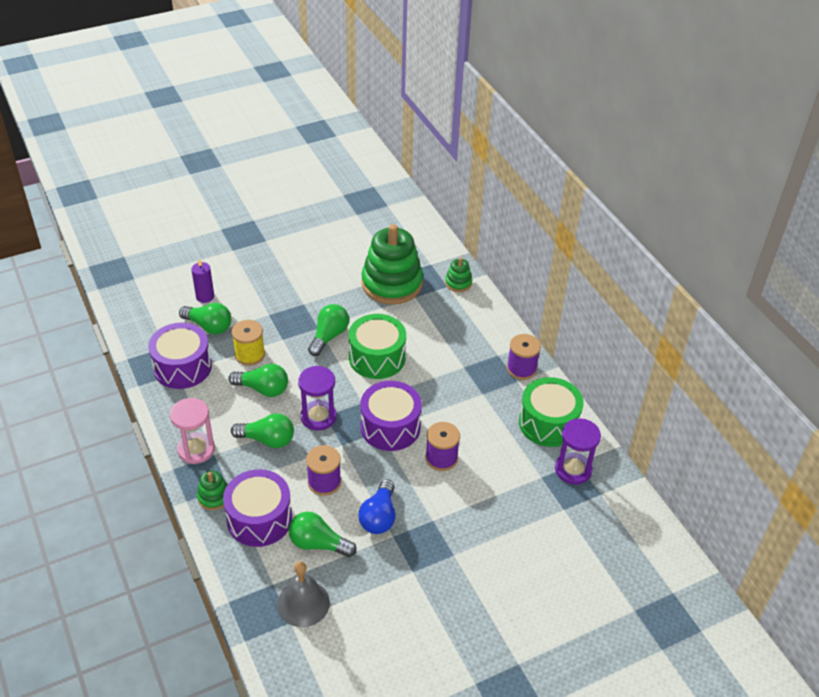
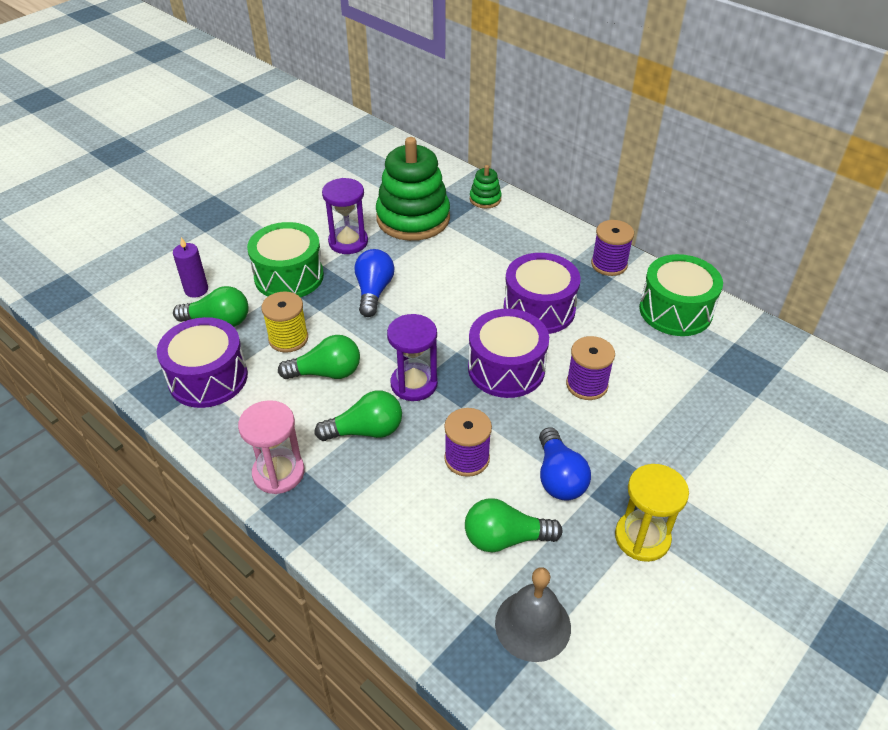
camera: 20 degrees left, 0 degrees up
green stacking toy [197,470,227,510] -> none
purple drum [223,469,292,547] -> purple drum moved to [503,253,581,334]
green light bulb [308,304,349,356] -> blue light bulb [354,249,394,317]
green drum [348,314,406,379] -> green drum moved to [247,222,324,297]
purple hourglass [555,418,601,485] -> purple hourglass moved to [322,178,368,254]
none -> yellow hourglass [615,464,689,562]

